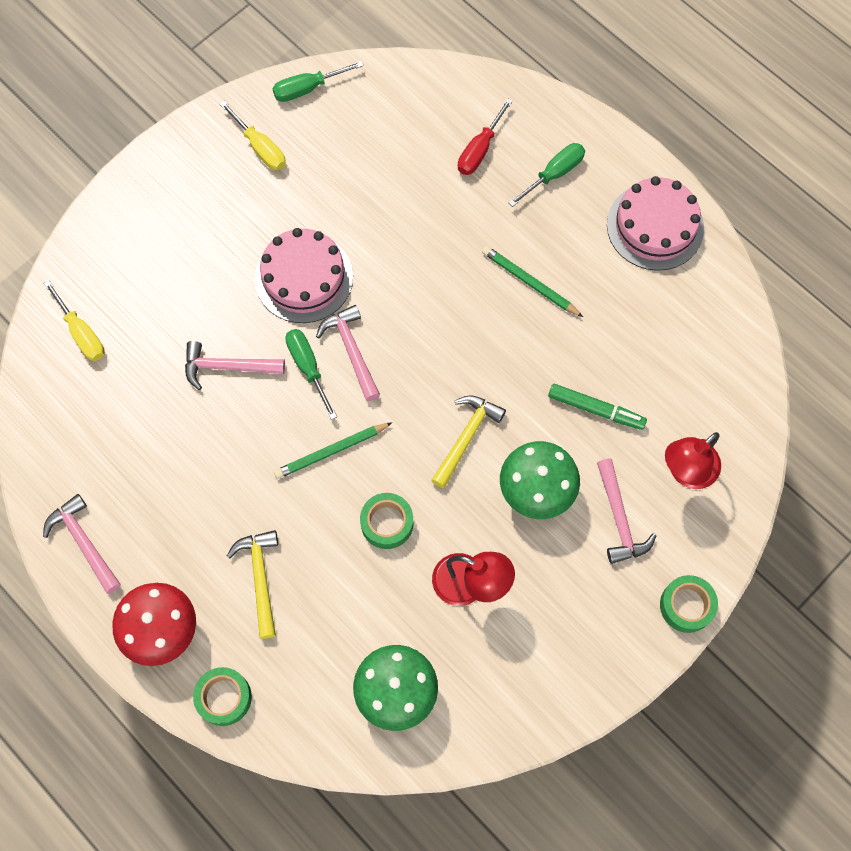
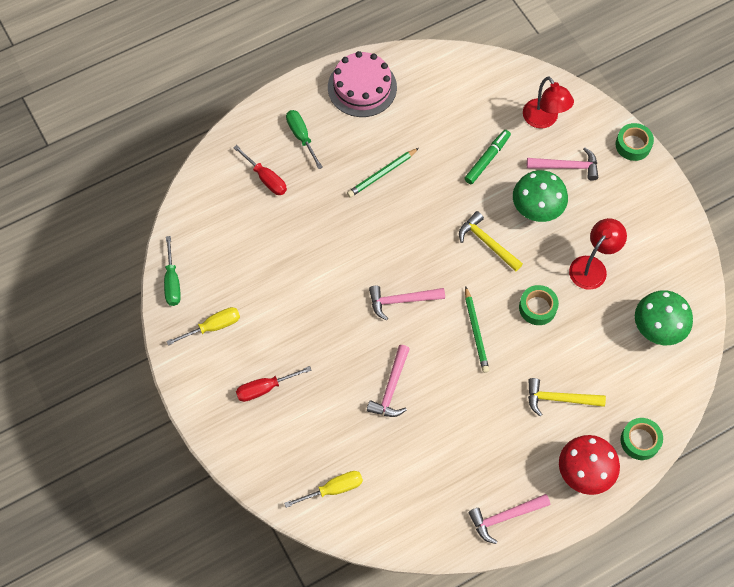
camera: 75 degrees left, 5 degrees down
pink cake [255,228,353,323] -> none
green screwdriver [285,329,337,420] -> none
none -> red screwdriver [236,366,312,402]

